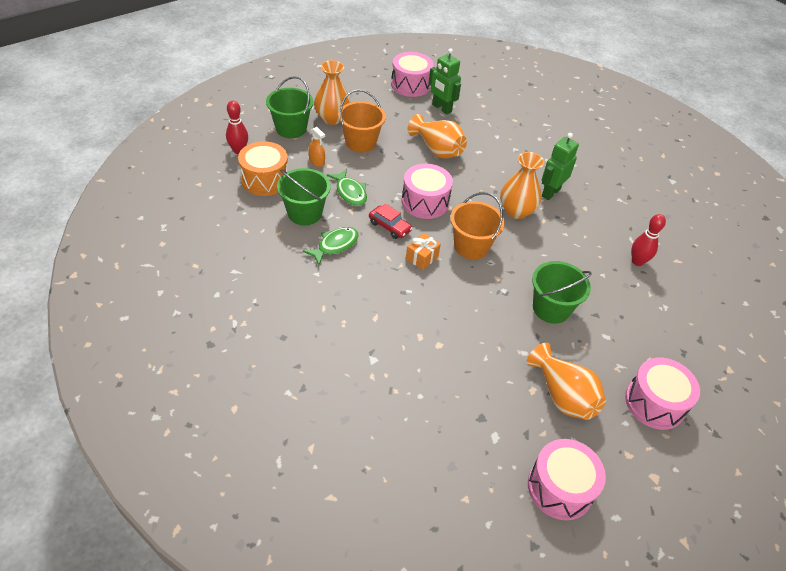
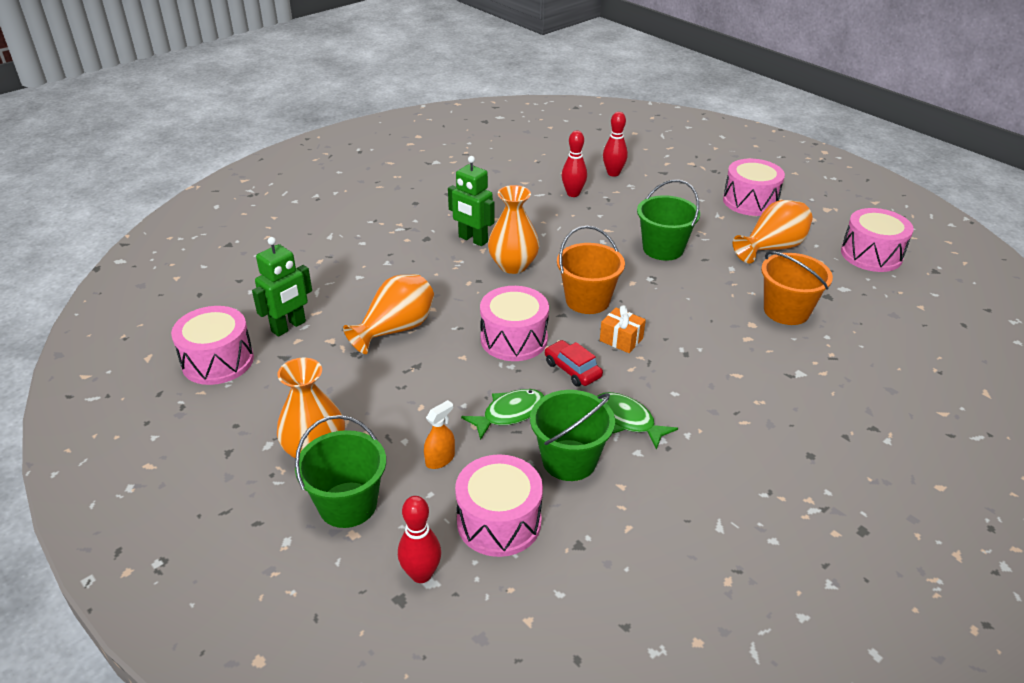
camera: 90 degrees left, 10 degrees down
orange drum [238,141,288,196] -> pink drum [455,454,543,557]
orange bucket [338,90,386,153] -> orange bucket moved to [761,251,833,325]
red car [369,204,413,239] -> red car turned 75 degrees counterclockwise [545,340,603,387]
none -> red bowling pin [603,112,628,177]

